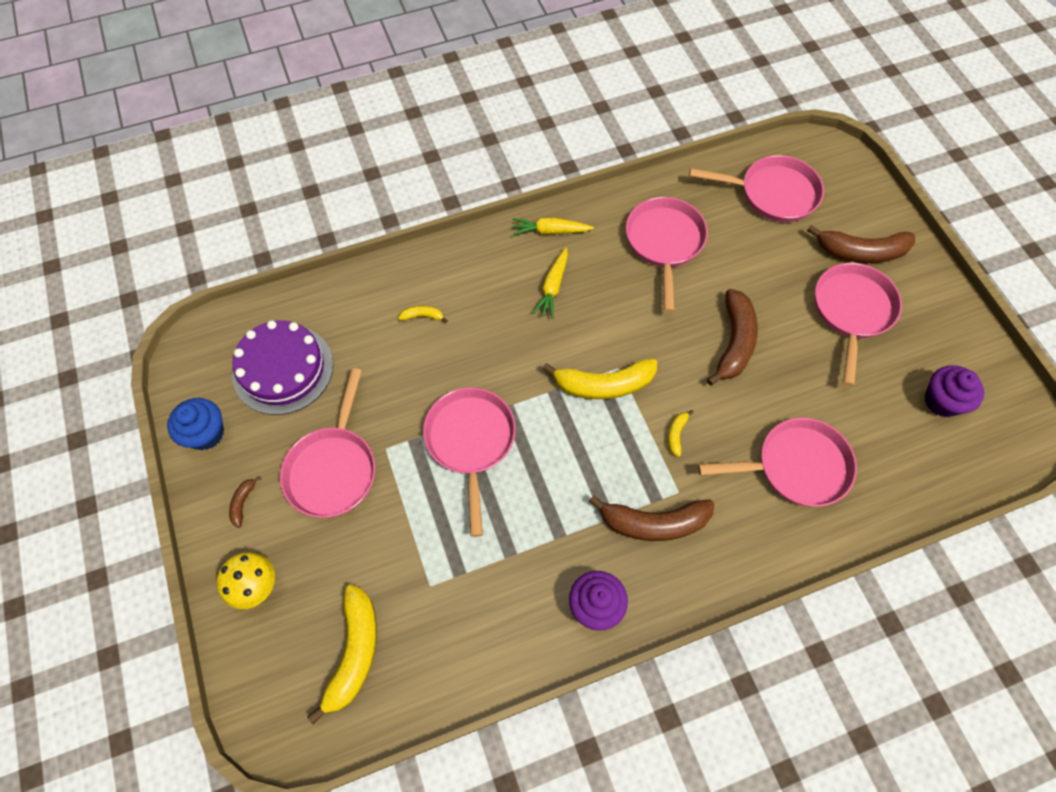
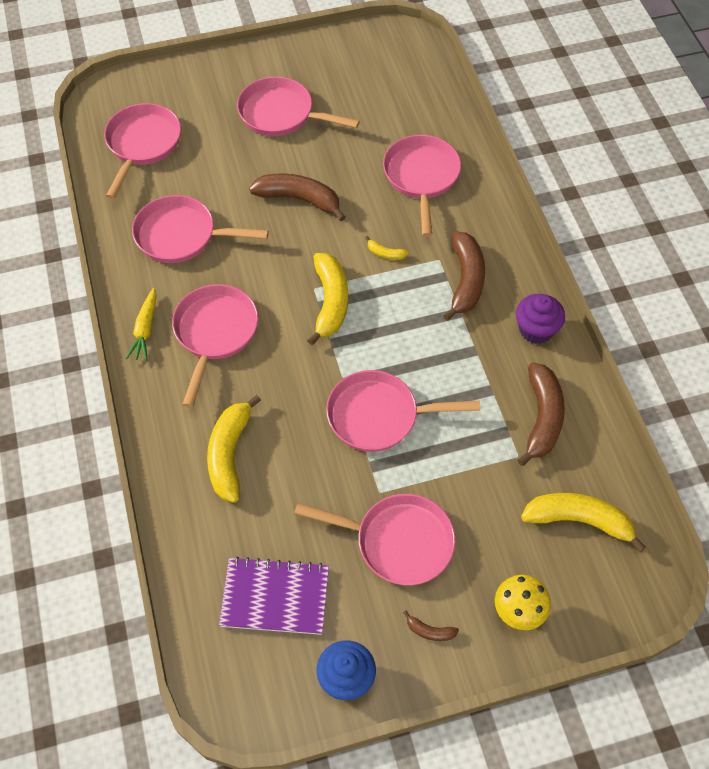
camera: 85 degrees left, 5 degrees down
purple cake [232,320,333,415] -> purple notebook [219,557,329,635]
yellow banana [398,305,448,323] -> yellow banana [207,395,261,503], size x2.24
yellow carrot [533,247,568,319] -> pink pan [172,284,258,407]
brown banana [807,225,915,263] -> brown banana moved to [517,363,565,466]
purple cupcake [925,365,984,417] -> none

